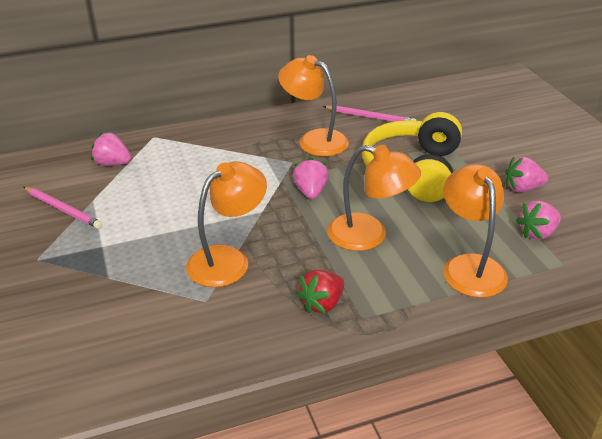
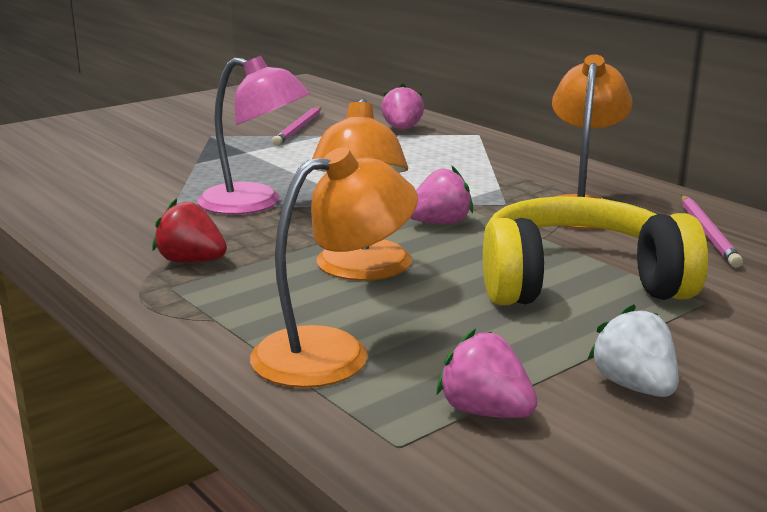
camera: 70 degrees right, 15 degrees down
orange lamp [186,161,267,287] -> pink lamp [197,56,311,215]
pink strawberry [505,157,548,192] -> white strawberry [588,304,678,397]

